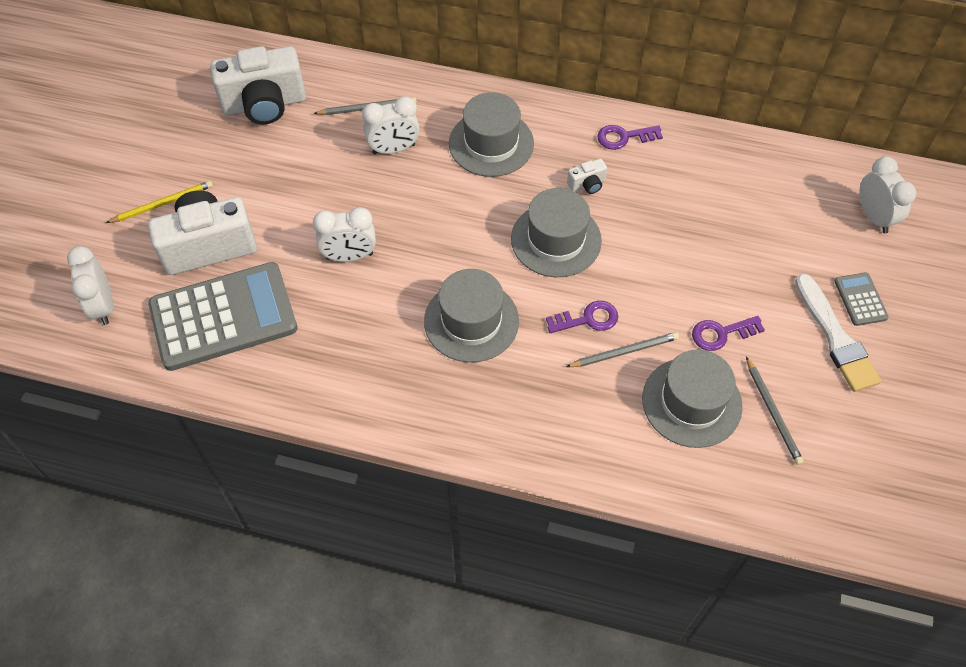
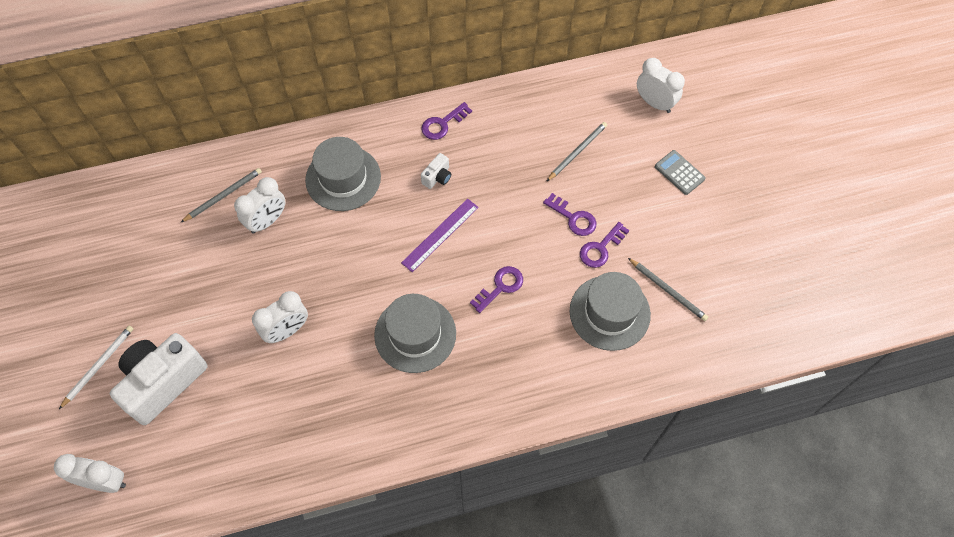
camera: 30 degrees left, 5 degrees up
white clock [67,246,113,325] -> white clock turned 150 degrees clockwise [54,454,126,493]
yellow pencil [106,181,213,223] -> white pencil [59,326,133,409]
grey calculator [148,262,298,371] -> none
white camera [210,46,306,124] -> none
grey hat [511,188,602,277] -> purple ruler [401,199,479,272]
grey pencil [566,332,679,367] -> grey pencil moved to [546,122,607,182]
white brush [795,273,881,392] -> none
none -> purple key [543,193,596,236]

